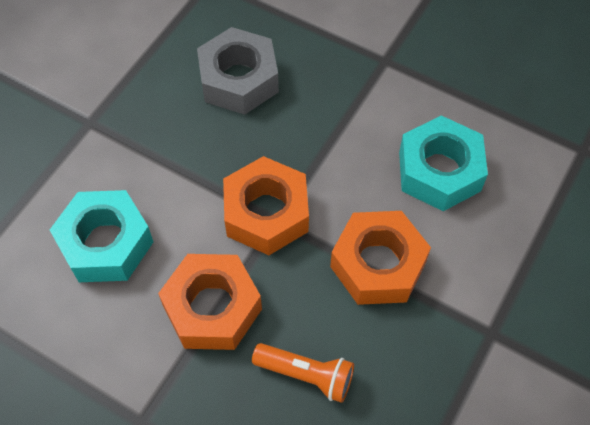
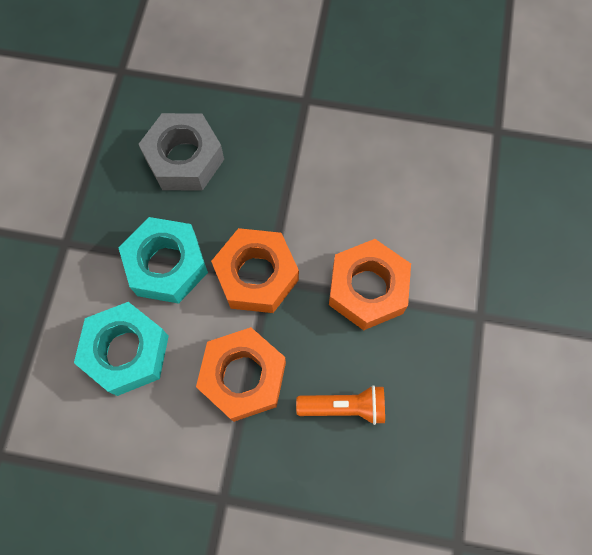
camera: 20 degrees left, 10 degrees up
turquoise nut [399,115,488,211] -> turquoise nut moved to [118,217,208,304]

